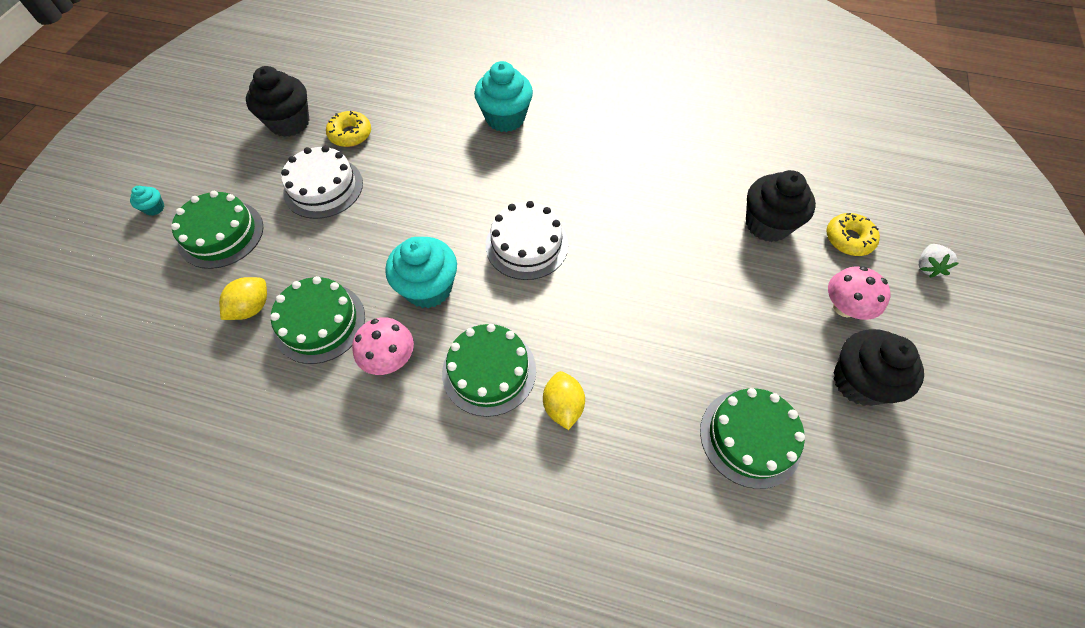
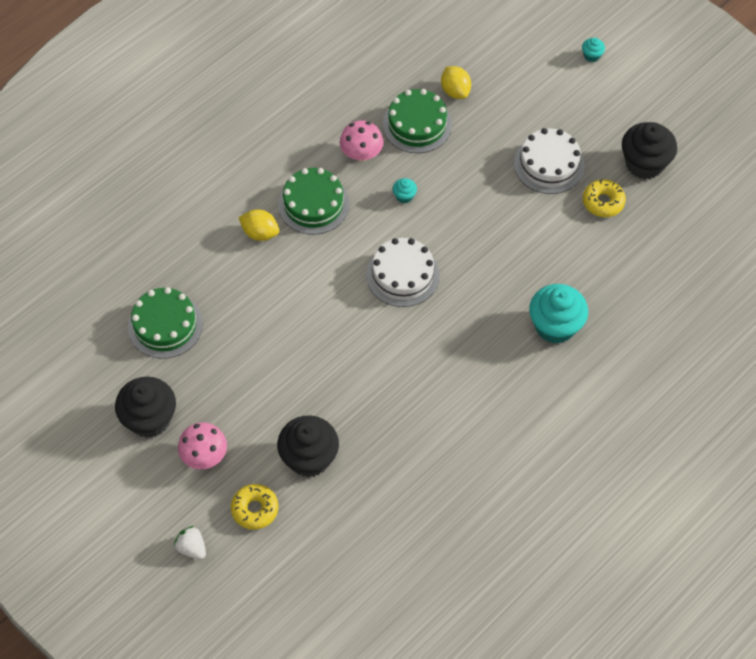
camera: 120 degrees right, 0 degrees up
green cake [171,191,263,269] -> none
turquoise cupcake [385,237,457,308] -> turquoise cupcake [393,178,417,204], size x0.44

